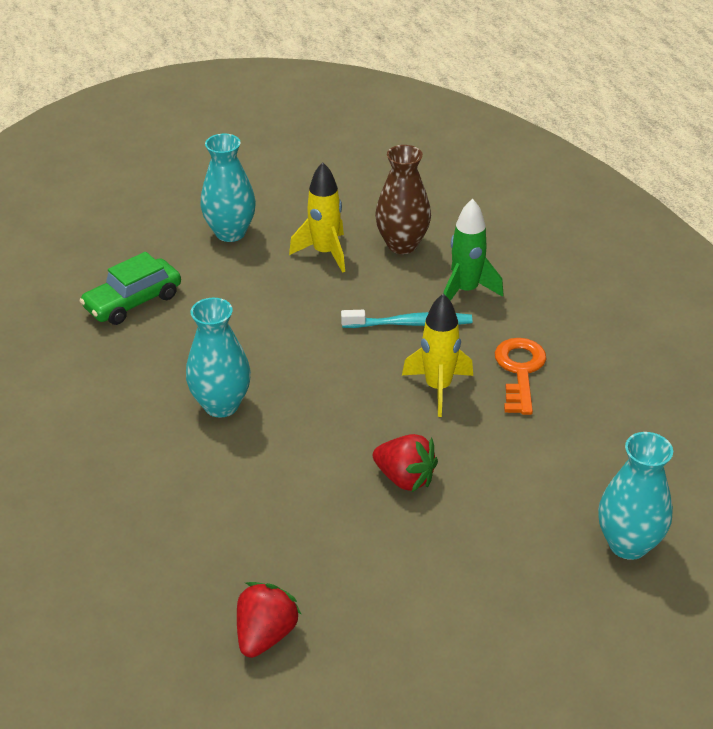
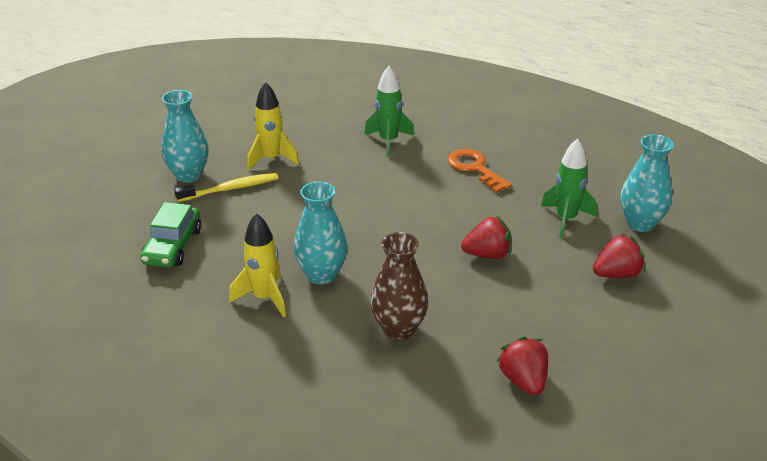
camera: 40 degrees left, 5 degrees down
turquoise toothbrush [341,310,472,328] -> none
brown vase [375,145,431,254] -> brown vase moved to [370,232,428,340]
yellow rocket [402,293,473,417] -> yellow rocket moved to [229,213,286,317]
none -> yellow toothbrush [174,173,278,202]
none -> green rocket [541,138,597,238]
none -> red strawberry [593,233,645,278]

